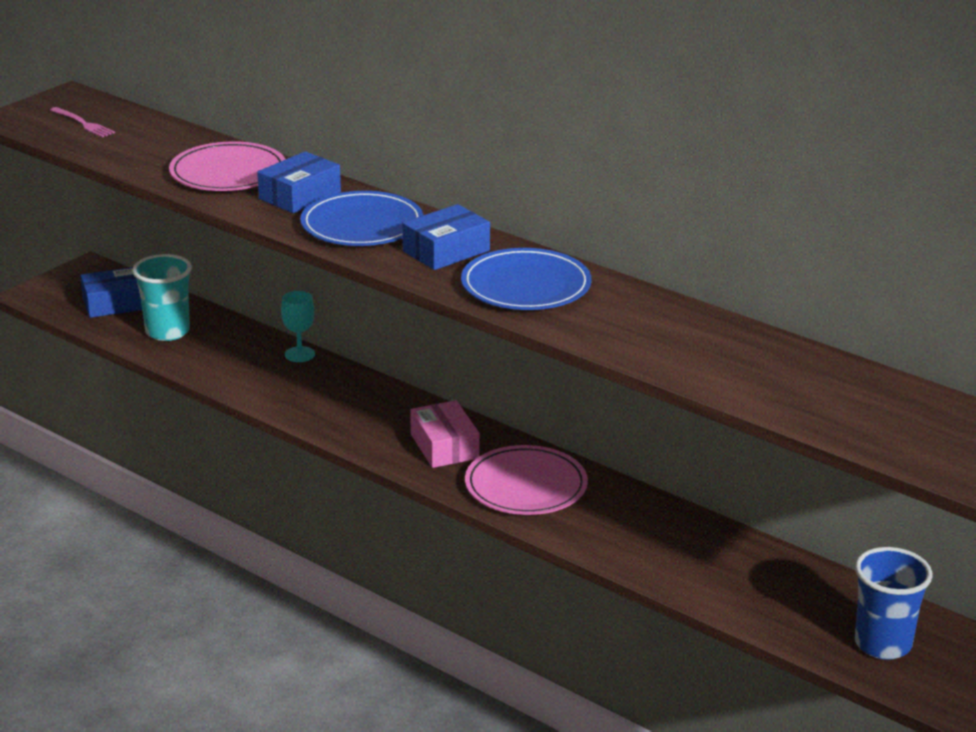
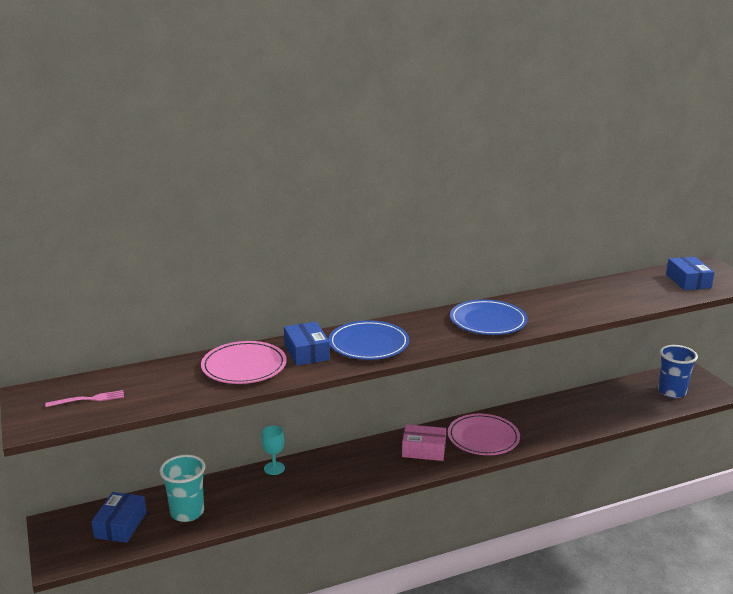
camera: 60 degrees left, 5 degrees down
blue box [402,204,490,270] -> blue box moved to [666,257,715,290]

